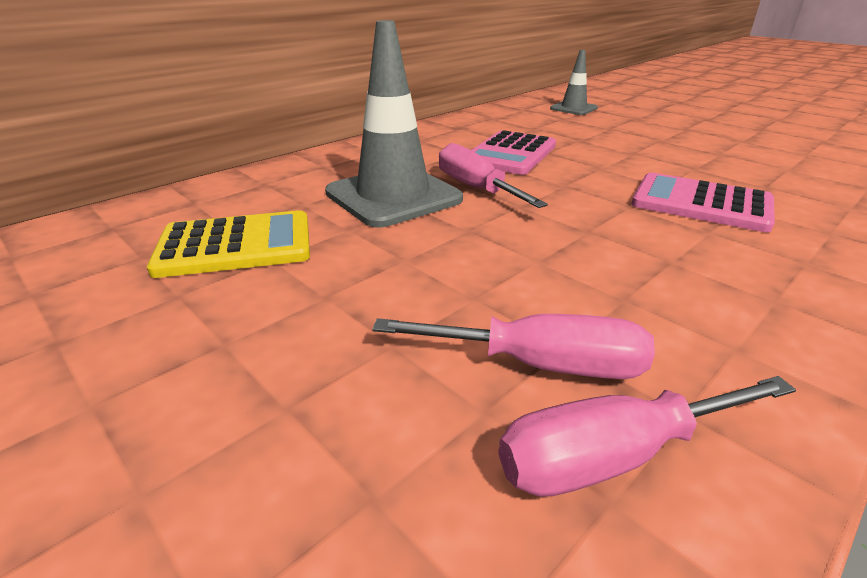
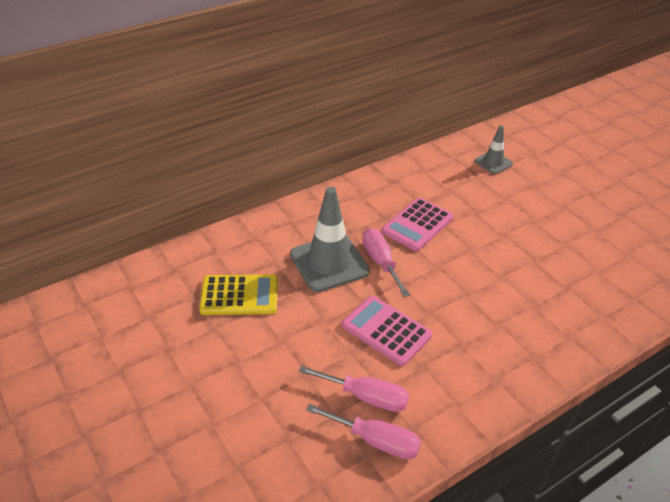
camera: 10 degrees right, 10 degrees up
pink screwdriver [499,376,796,497] -> pink screwdriver turned 150 degrees counterclockwise [306,404,421,459]
pink calculator [632,172,775,232] -> pink calculator moved to [342,296,432,366]

